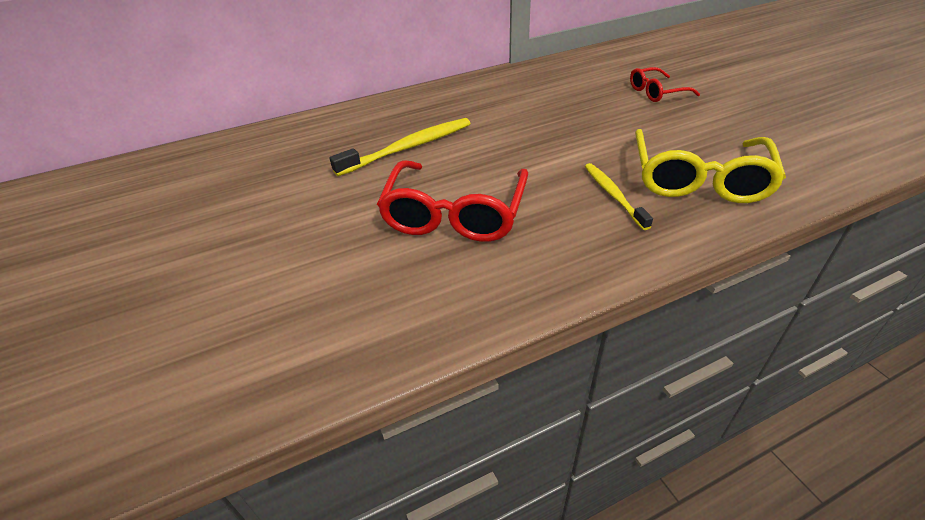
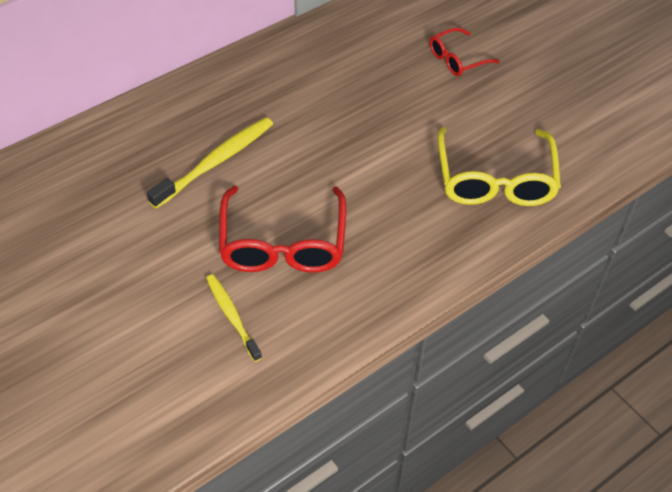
camera: 15 degrees left, 10 degrees up
yellow toothbrush [585,163,653,230] -> yellow toothbrush moved to [206,274,262,362]

